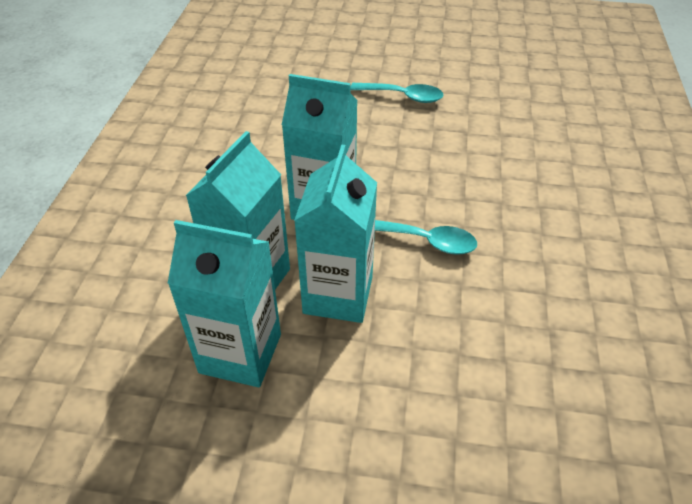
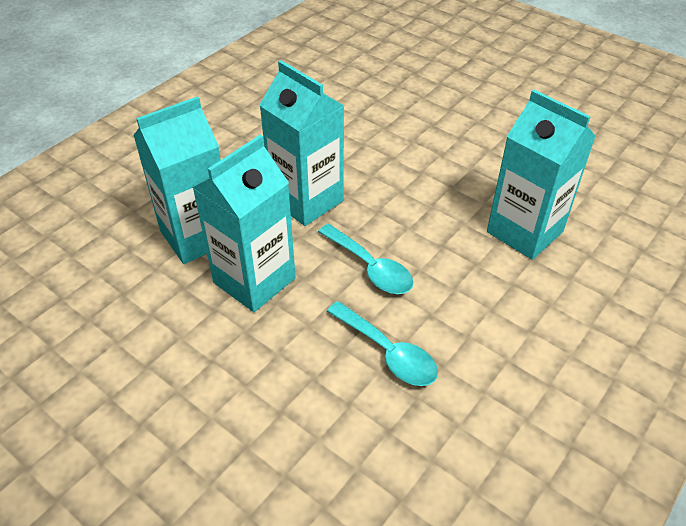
camera: 30 degrees right, 0 degrees up
turquoise carton [167,220,281,387] -> turquoise carton moved to [487,90,596,260]
turquoise spoon [350,83,443,103] -> turquoise spoon moved to [327,301,438,386]

